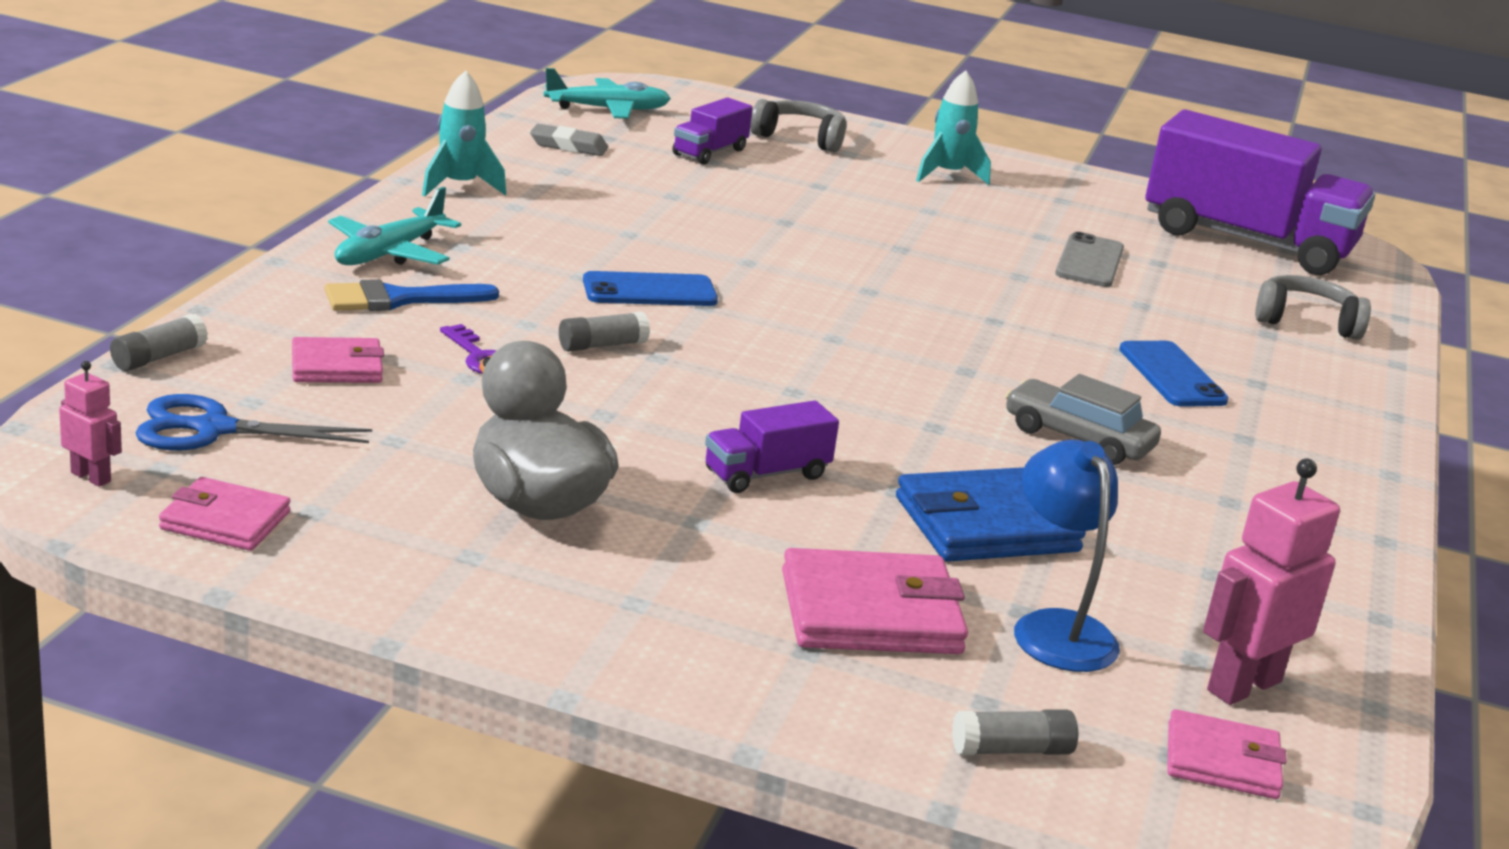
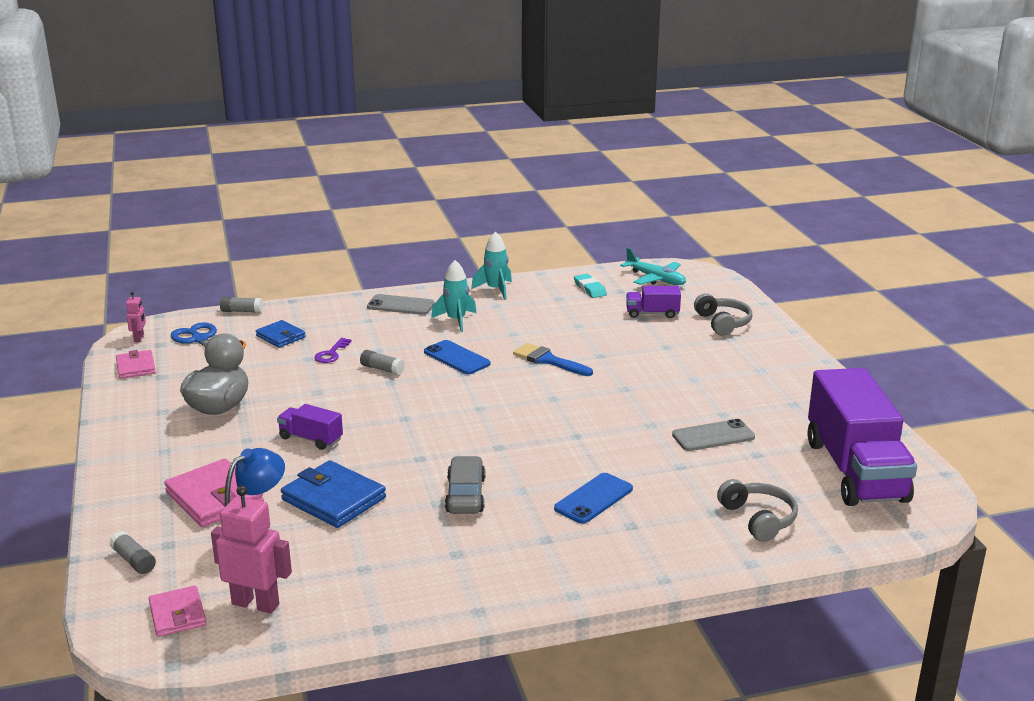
camera: 60 degrees right, 0 degrees up
pink wallet [292,337,384,383] -> blue wallet [256,320,306,348]
blue brush [325,279,499,311] -> blue brush moved to [513,343,593,376]
turquoise plane [328,187,461,265] -> grey phone [367,294,435,315]
grey eraser [530,124,608,156] -> turquoise eraser [574,274,607,298]
turquoise rocket [916,70,991,185] -> turquoise rocket moved to [431,260,476,332]

